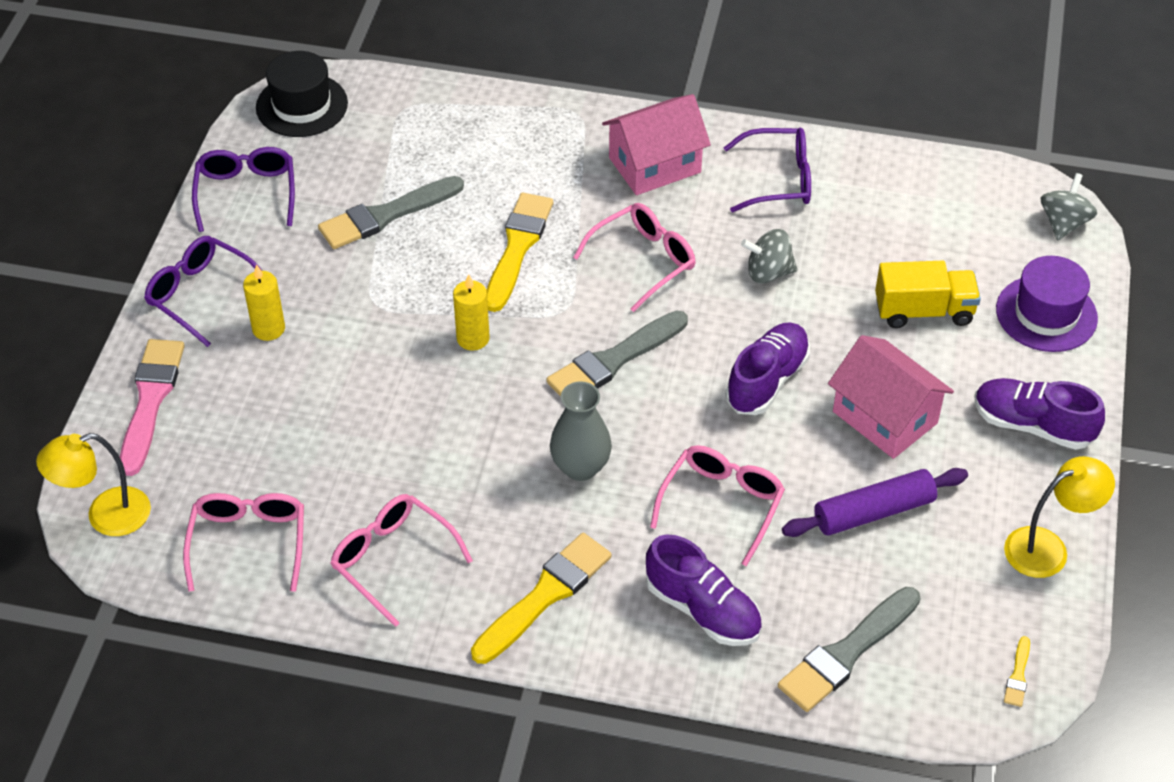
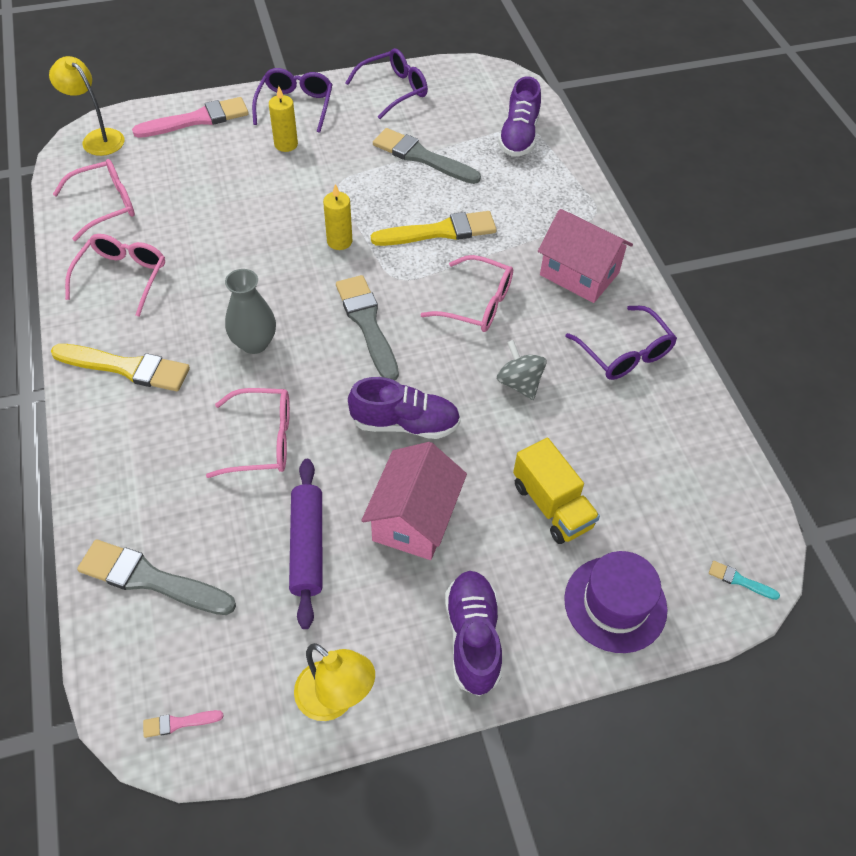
camera: 60 degrees right, 5 degrees up
black hat [256,51,348,137] -> none
grey brush [546,311,688,397] -> grey brush turned 45 degrees clockwise [336,275,399,380]
purple shoe [646,535,762,646] -> purple shoe moved to [498,76,541,157]
purple rolling pin [782,468,968,537] -> purple rolling pin turned 45 degrees clockwise [289,459,322,629]
yellow brush [1004,636,1030,707] -> pink brush [143,710,223,738]
grey spinning top [1041,173,1097,240] -> turquoise brush [709,561,780,600]

